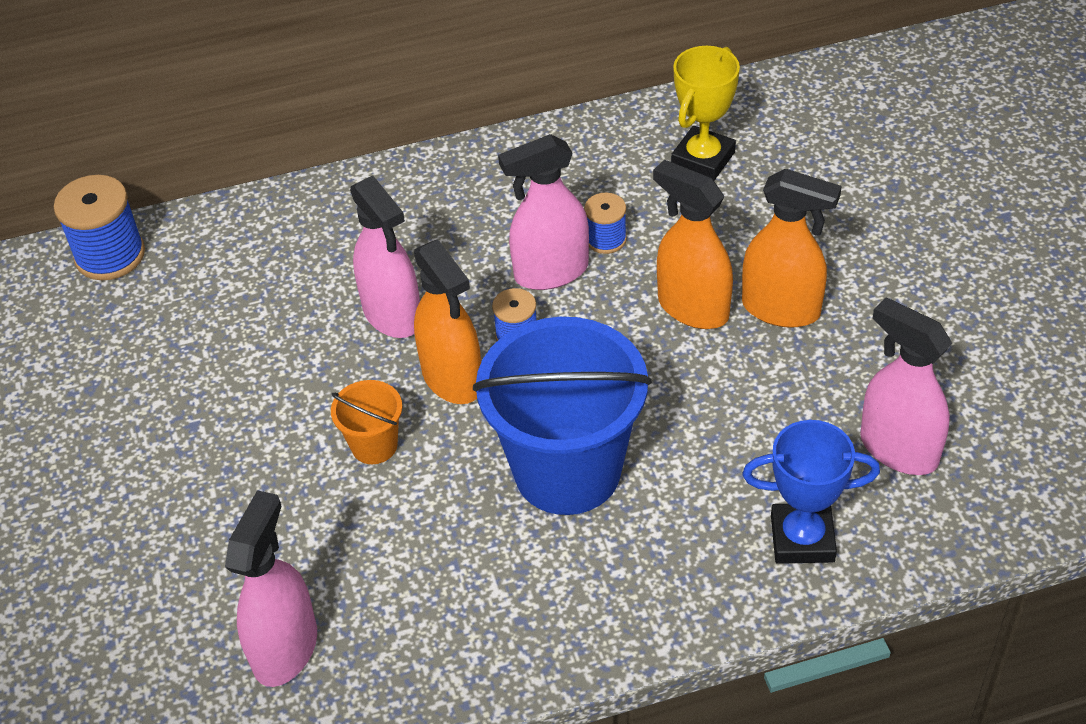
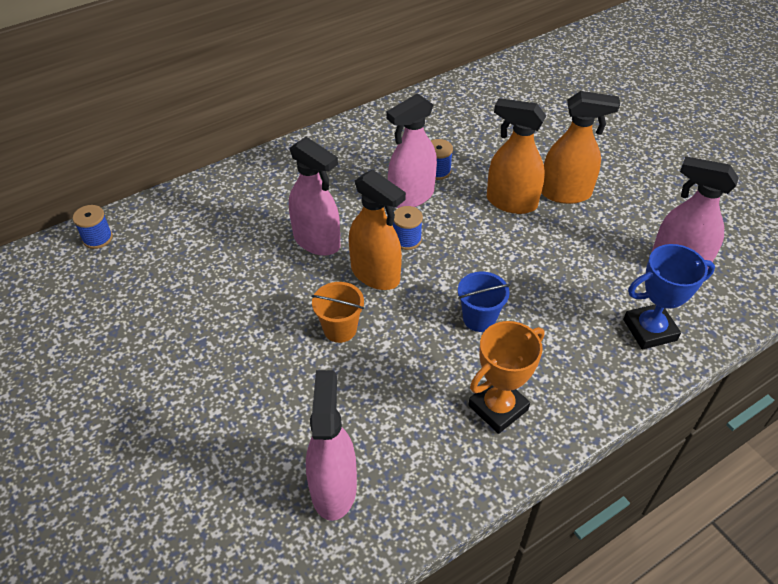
camera: 20 degrees left, 0 degrees up
blue spool [54,175,145,280] -> blue spool [73,205,113,249], size x0.58
blue bucket [473,317,652,515] -> blue bucket [458,272,510,332], size x0.44
yellow trophy [671,46,740,180] -> none
none -> orange trophy [469,321,545,434]

